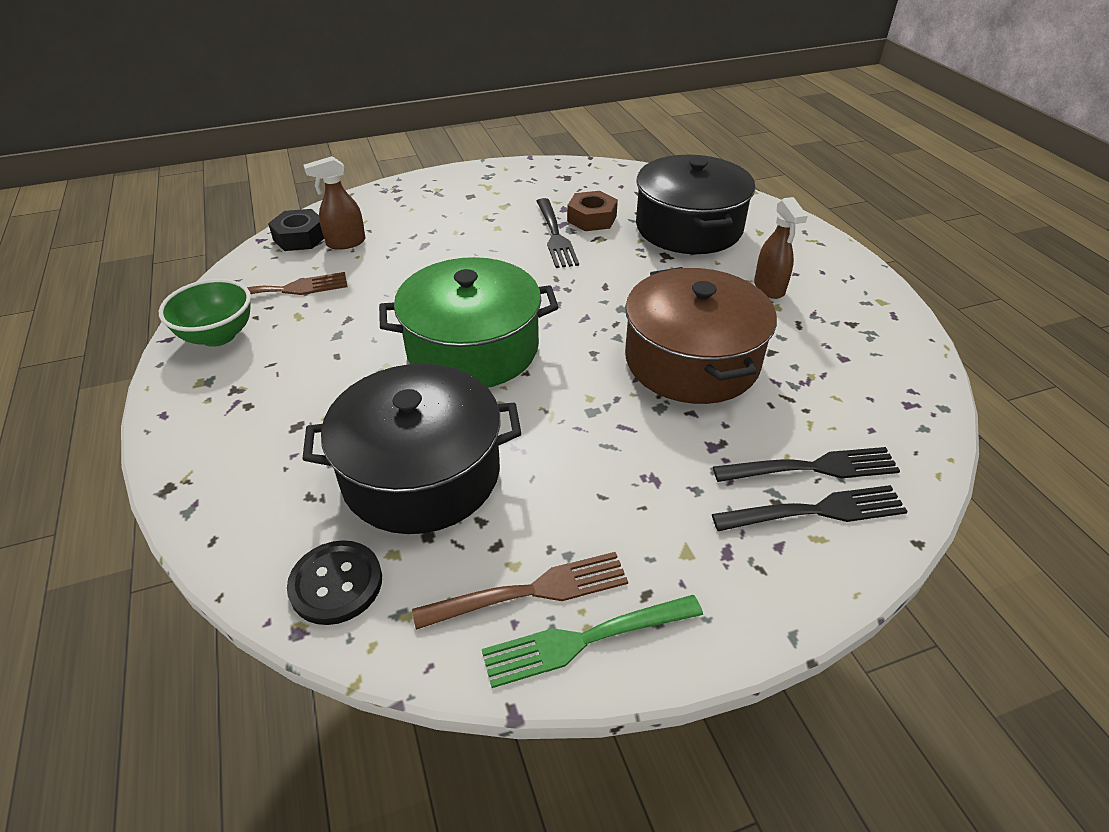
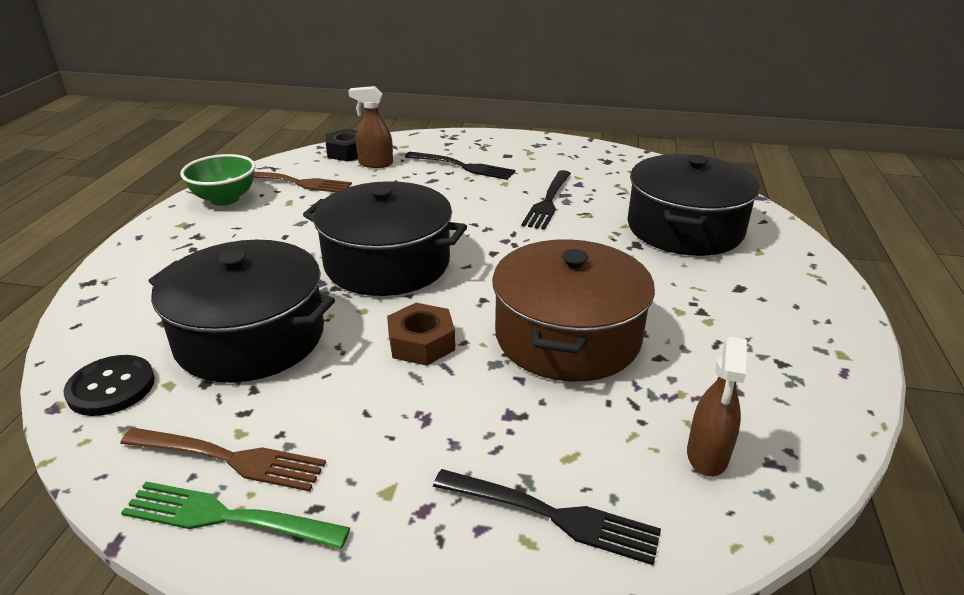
camera: 30 degrees right, 10 degrees down
green pot [379,257,558,388] -> black pot [303,181,467,296]
brown nut [567,191,618,231] -> brown nut moved to [387,303,455,366]
black fork [713,447,900,482] -> black fork moved to [405,152,515,180]
brown spray bottle [754,197,808,299] -> brown spray bottle moved to [687,337,747,477]

